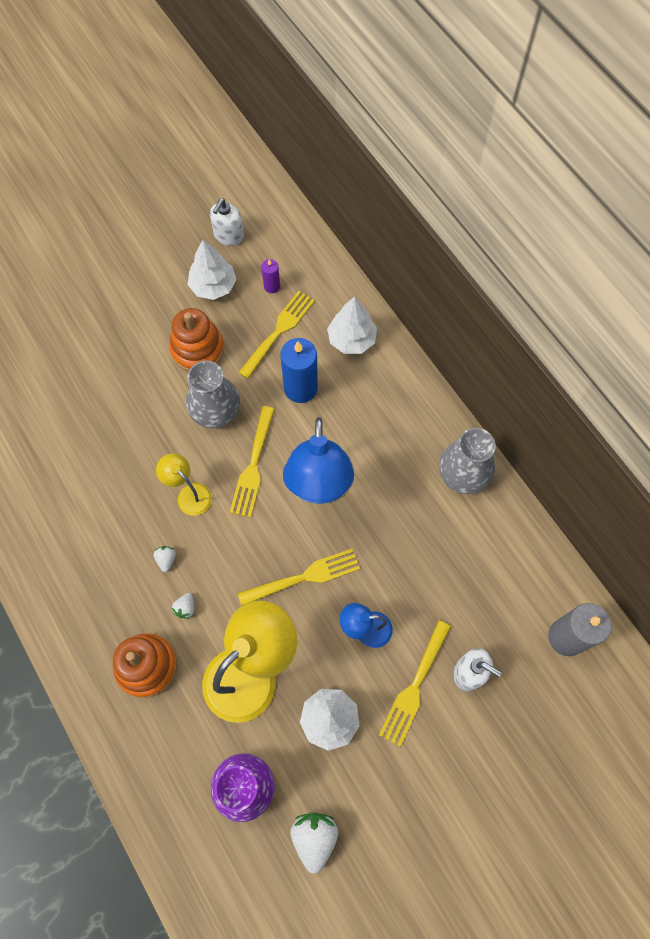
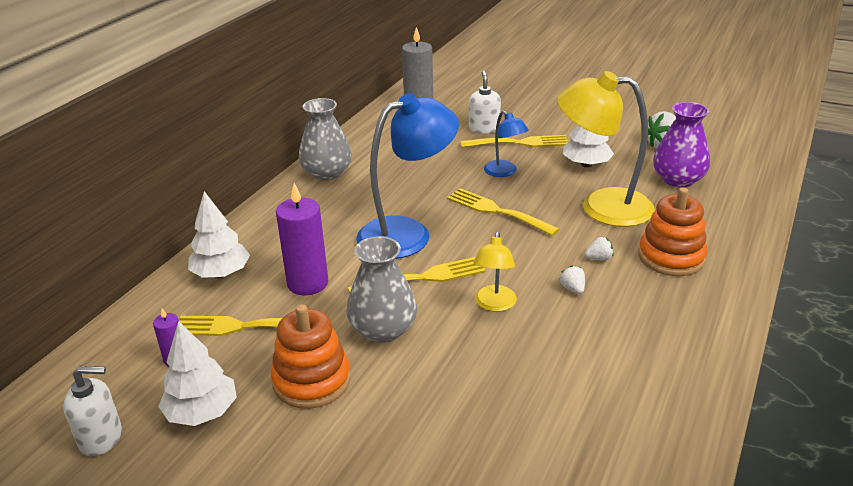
camera: 120 degrees left, 35 degrees down
white strawberry [154,546,176,572] -> white strawberry turned 105 degrees clockwise [560,265,585,294]
blue candle [280,338,318,403] -> purple candle [276,183,328,295]

